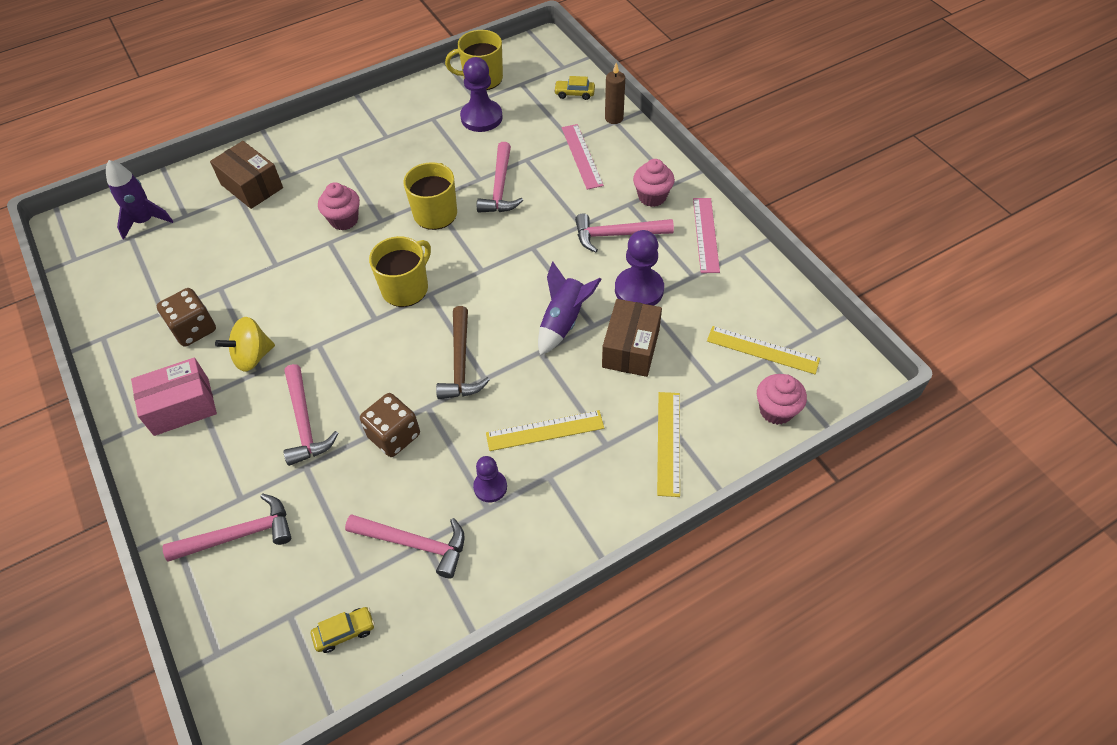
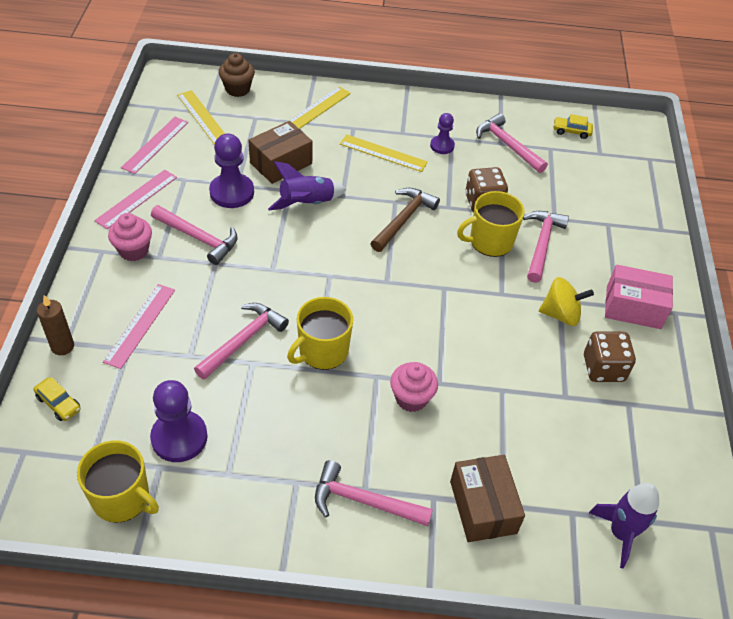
camera: 150 degrees left, 5 degrees down
pink hammer [163,494,291,562] -> pink hammer moved to [315,460,433,526]
yellow mug [369,236,431,307] -> yellow mug moved to [457,191,525,257]
pink cupcake [757,374,807,425] -> brown cupcake [219,53,255,97]
none -> pink ruler [121,117,188,174]

